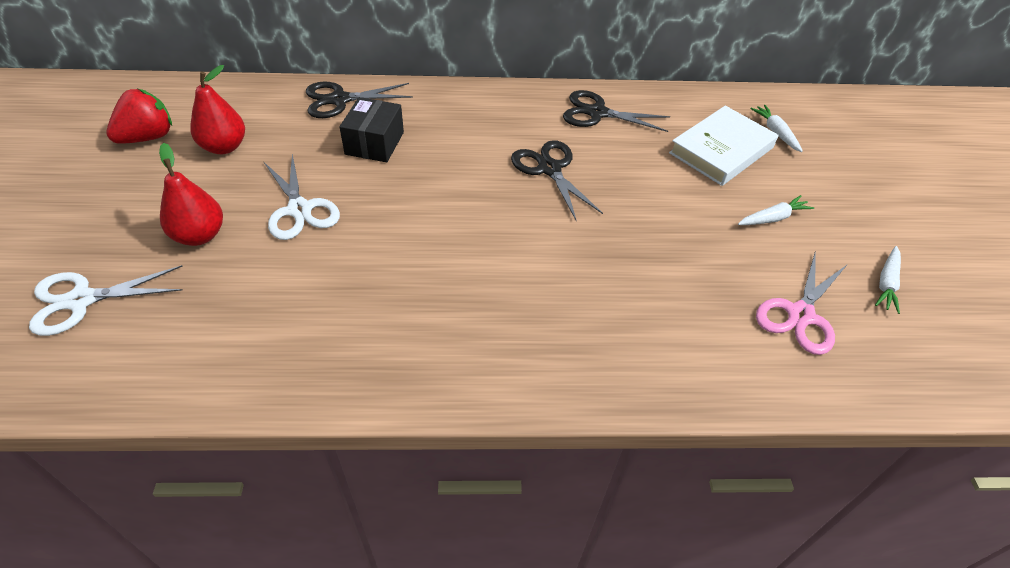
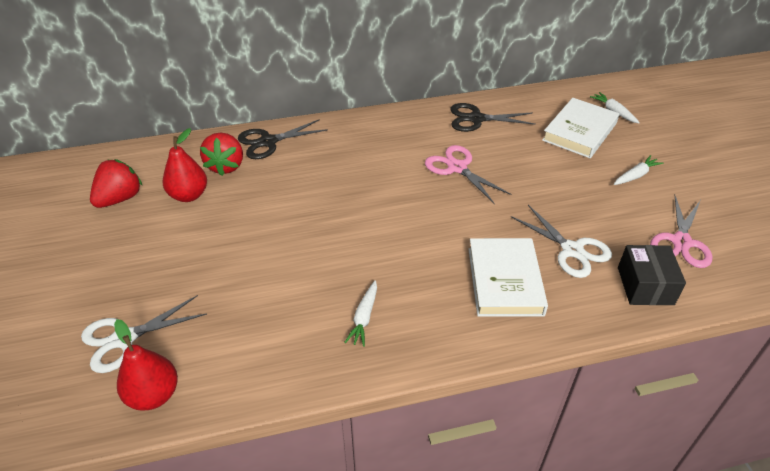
camera: 10 degrees left, 5 degrees down
red pear [159,143,223,246] -> red pear moved to [114,319,178,411]
white scissors [264,154,340,240] -> white scissors moved to [511,205,612,278]
black box [340,97,404,162] -> black box moved to [618,245,686,305]
black scissors [511,140,603,221] -> pink scissors [425,145,511,203]
white carrot [875,246,901,314] -> white carrot moved to [344,280,377,347]
none -> red strawberry [200,133,243,176]
none -> white book [468,238,548,317]

